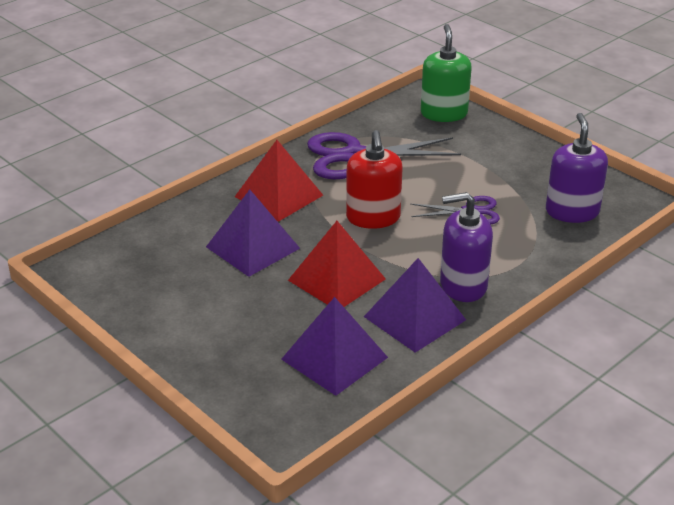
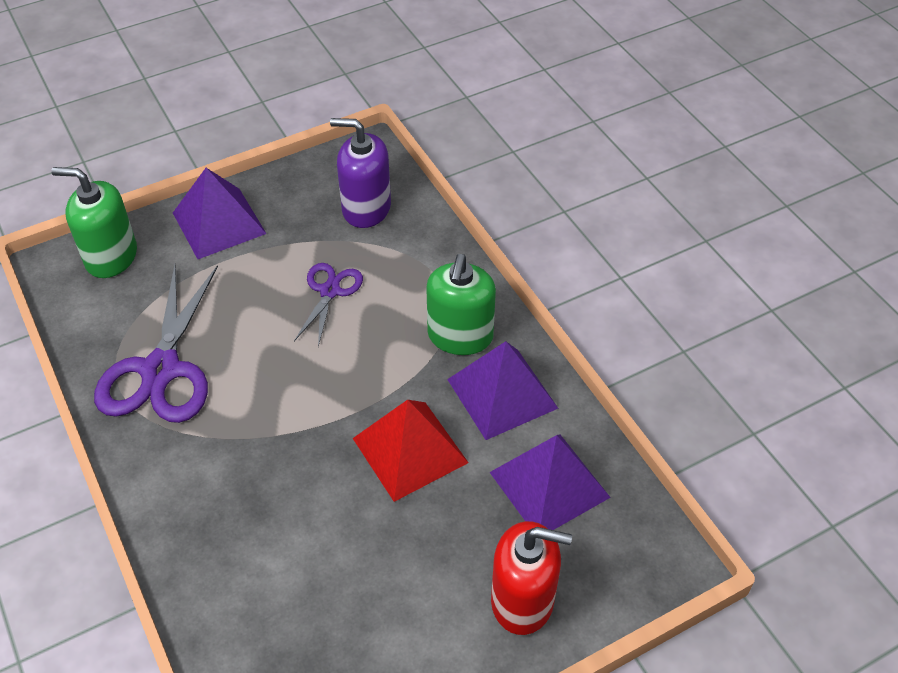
camera: 75 degrees left, 15 degrees up
purple pyramid [206,190,300,277] -> purple pyramid moved to [173,168,266,259]
red pyramid [235,140,323,222] -> none
red soap dispenser [346,130,402,229] -> red soap dispenser moved to [491,521,572,635]
purple soap dispenser [440,192,493,302] -> green soap dispenser [426,254,496,355]

